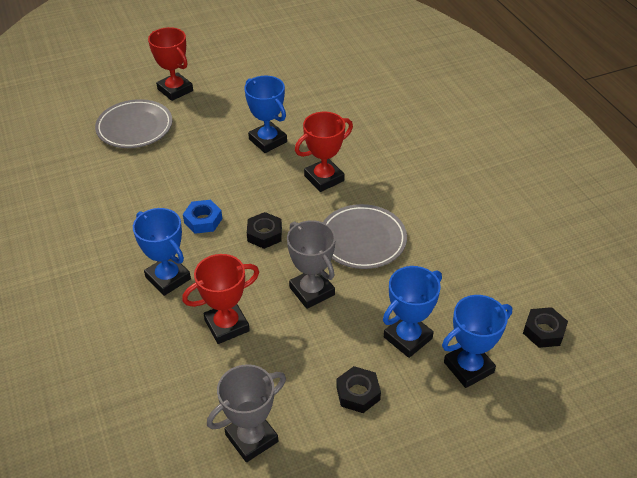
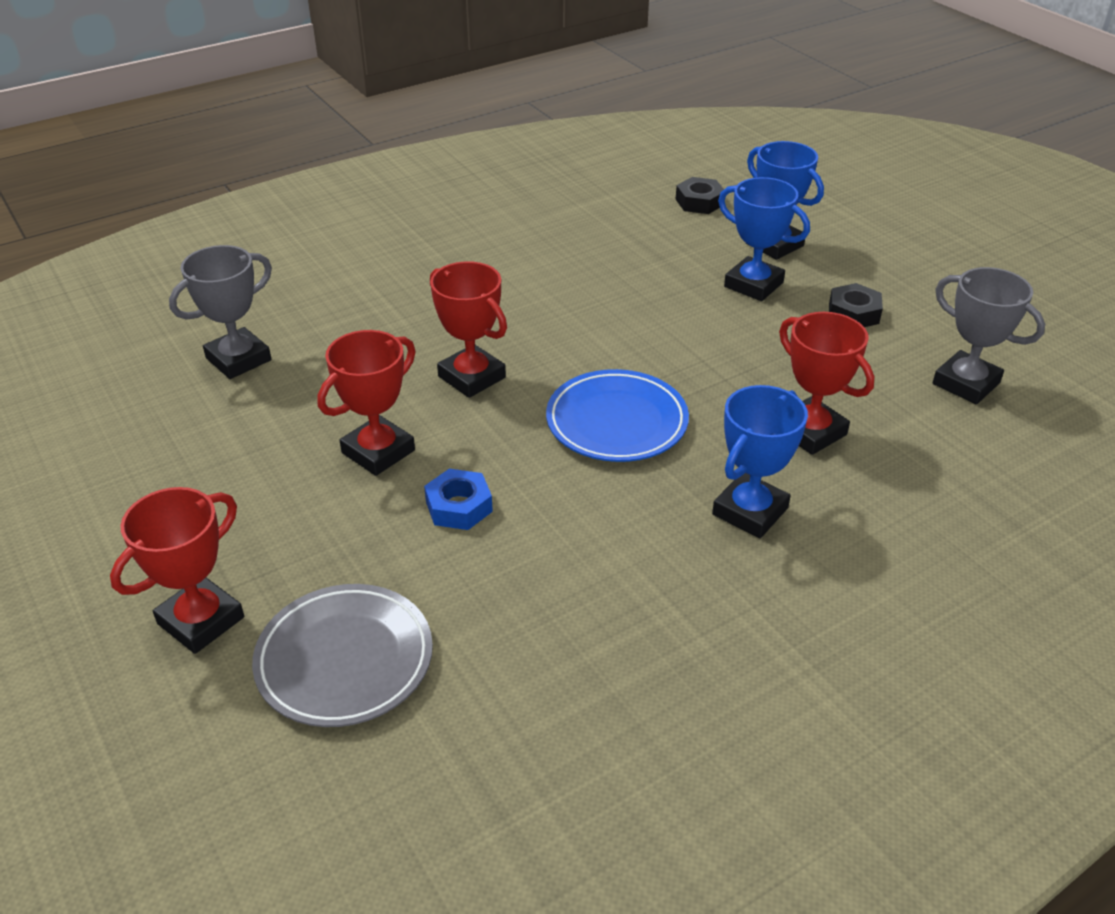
camera: 100 degrees left, 5 degrees down
blue nut [183,200,222,234] -> blue nut moved to [424,469,493,530]
blue trophy [244,75,287,153] -> red trophy [318,330,416,476]
black nut [247,212,282,249] -> blue plate [546,369,689,462]
grey trophy [287,220,336,309] -> grey trophy moved to [169,245,272,379]
grey plate [323,204,407,269] -> none

